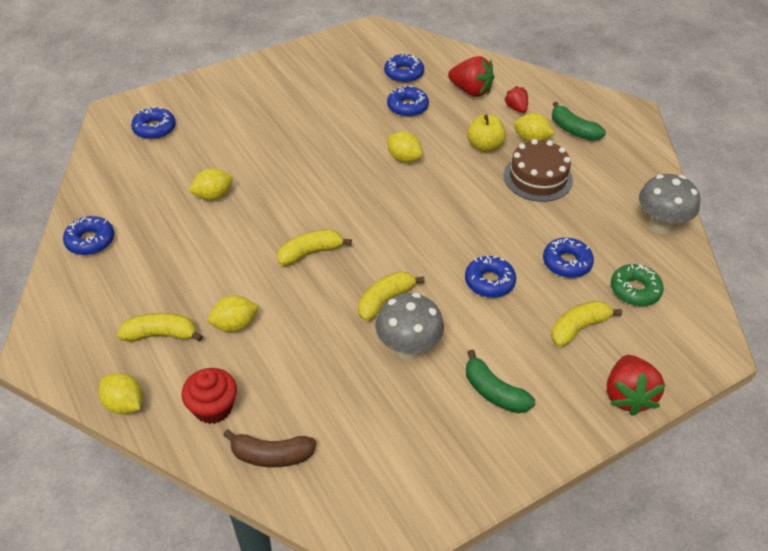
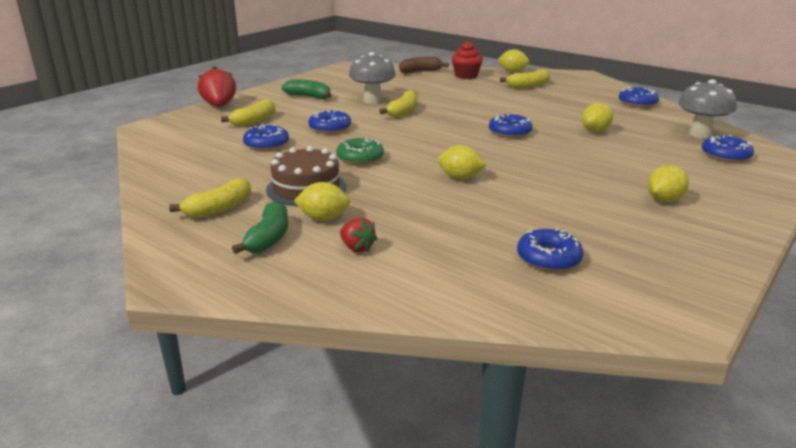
camera: 160 degrees right, 20 degrees down
yellow lemon [208,295,259,332] -> yellow lemon moved to [648,165,689,202]
yellow banana [277,230,352,266] -> yellow banana moved to [169,178,251,218]
blue donut [387,85,429,117] -> blue donut moved to [489,113,533,138]
red strawberry [448,56,494,97] -> none
yellow apple [467,114,506,152] -> none
green banana [552,102,606,141] -> green banana turned 75 degrees clockwise [232,201,288,254]
green donut [611,264,664,306] -> green donut moved to [336,136,384,165]
grey mushroom [639,174,700,234] -> grey mushroom moved to [678,79,737,138]

